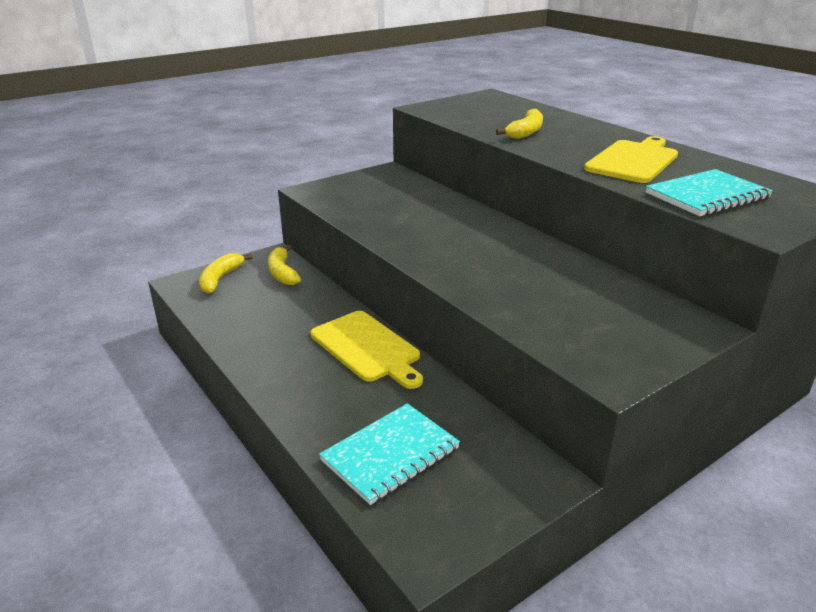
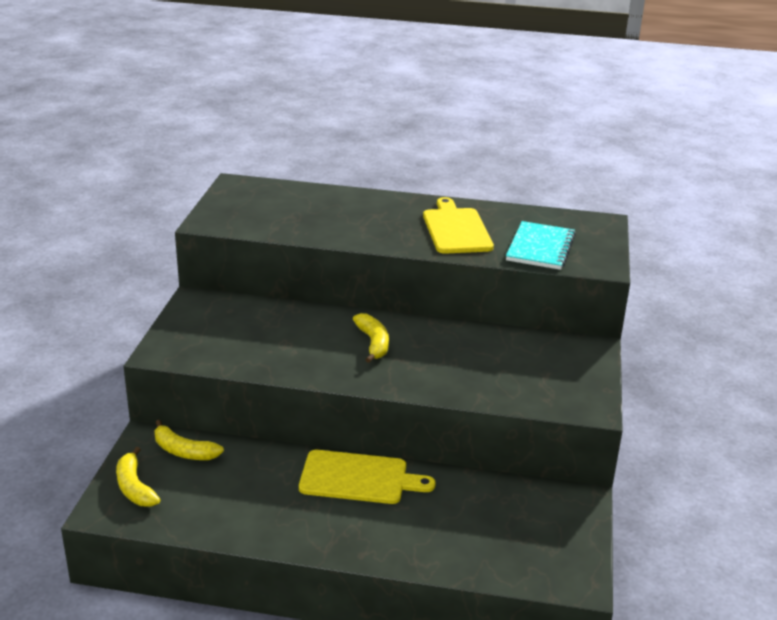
camera: 45 degrees left, 0 degrees up
turquoise notebook [319,403,460,505] -> none
yellow banana [496,109,543,139] -> yellow banana moved to [353,313,389,363]

